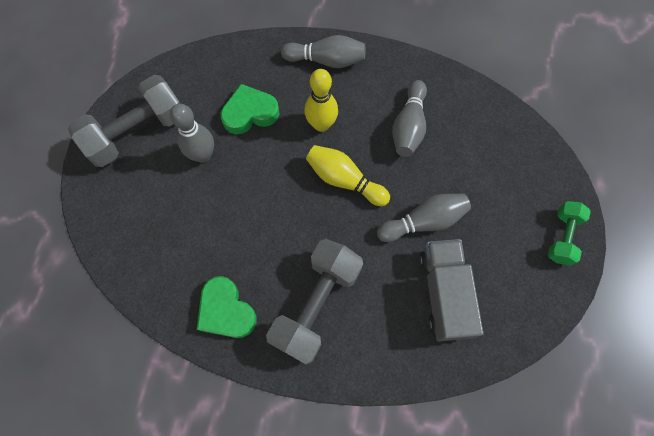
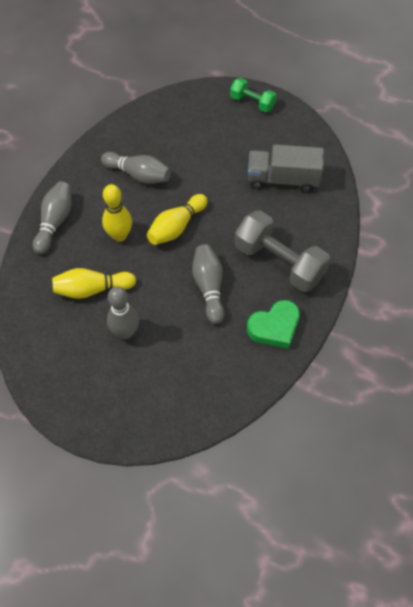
camera: 80 degrees left, 10 degrees down
grey dumbbell [68,75,180,167] -> none
green heart [221,84,279,134] -> yellow bowling pin [52,268,136,299]
grey bowling pin [377,194,471,242] -> grey bowling pin moved to [192,244,224,324]

